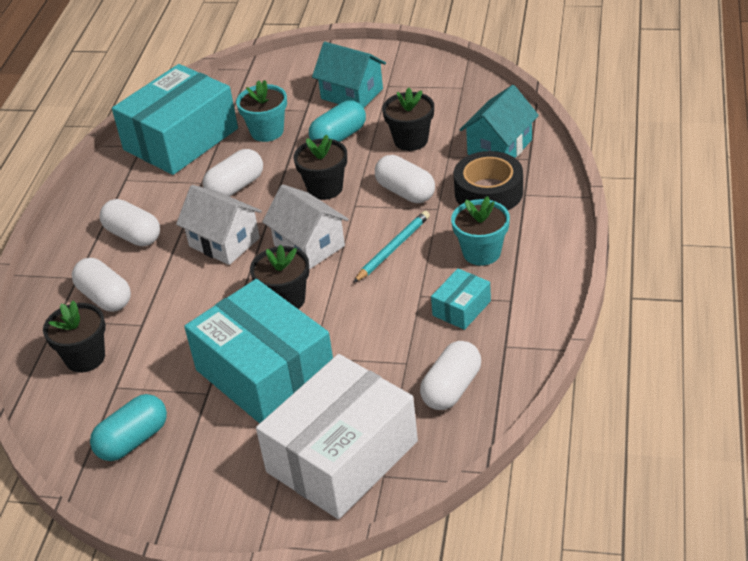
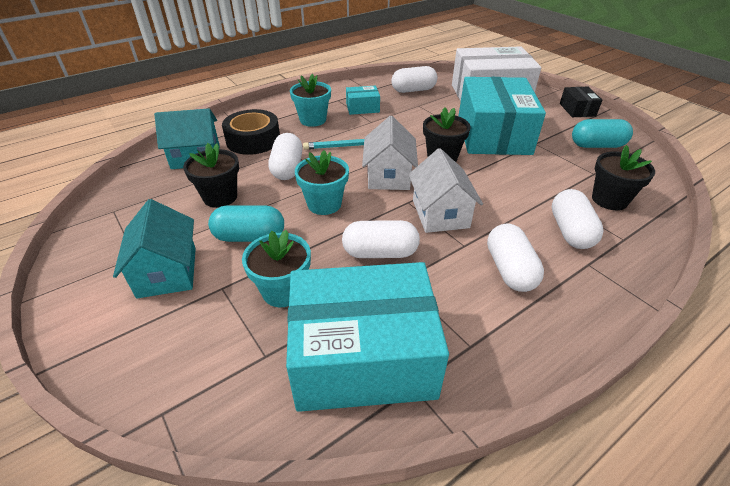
camera: 140 degrees left, 0 degrees up
black flower pot [293,135,347,200] -> turquoise flower pot [295,150,349,215]
none -> black box [560,87,602,117]

